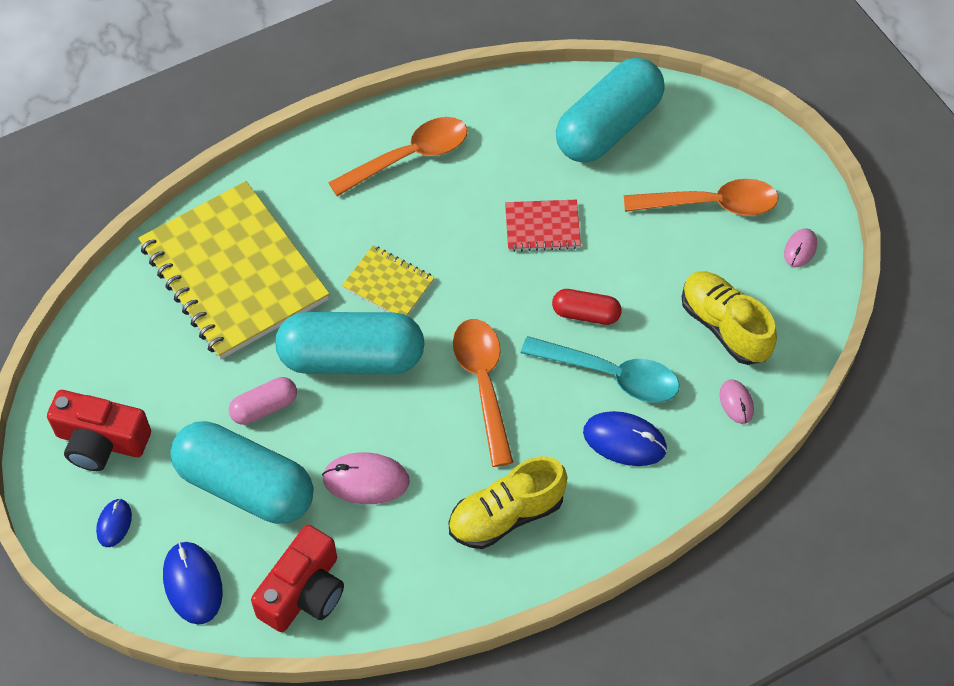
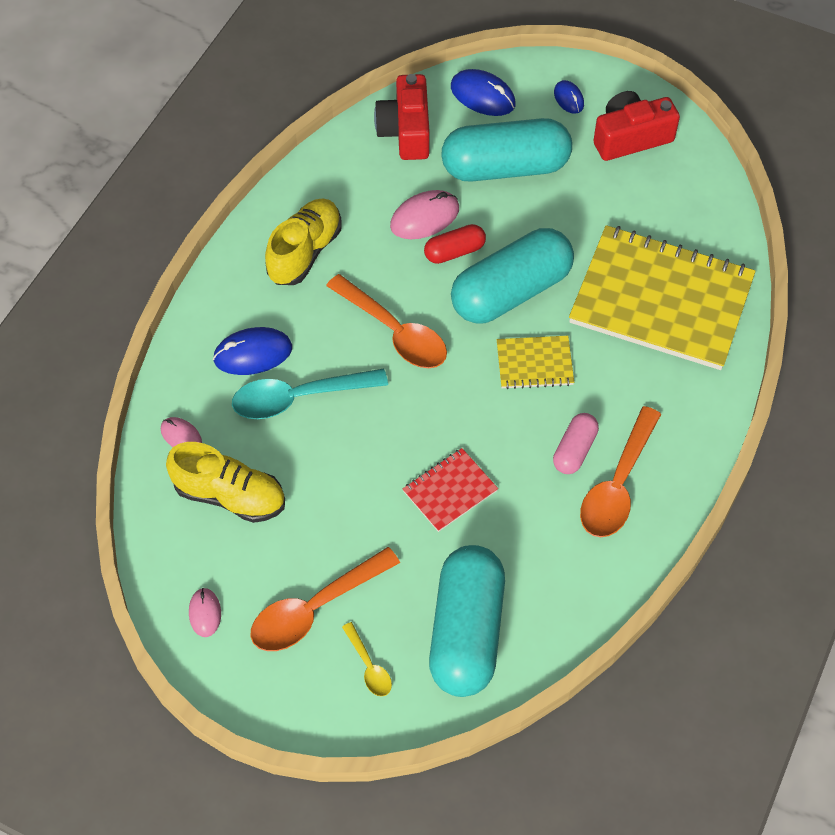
camera: 145 degrees right, 0 degrees up
pink capsule [229,377,297,425] -> pink capsule moved to [553,413,599,474]
red capsule [552,289,622,325] -> red capsule moved to [424,224,486,264]
none -> yellow spoon [342,622,392,696]

